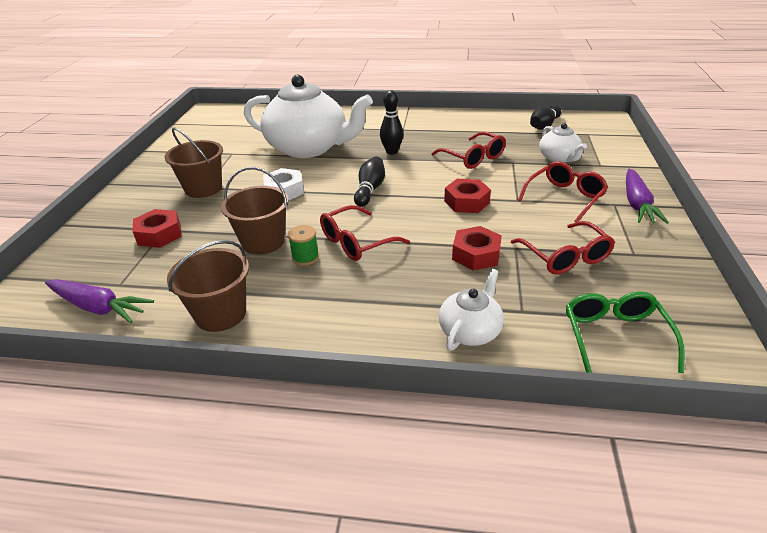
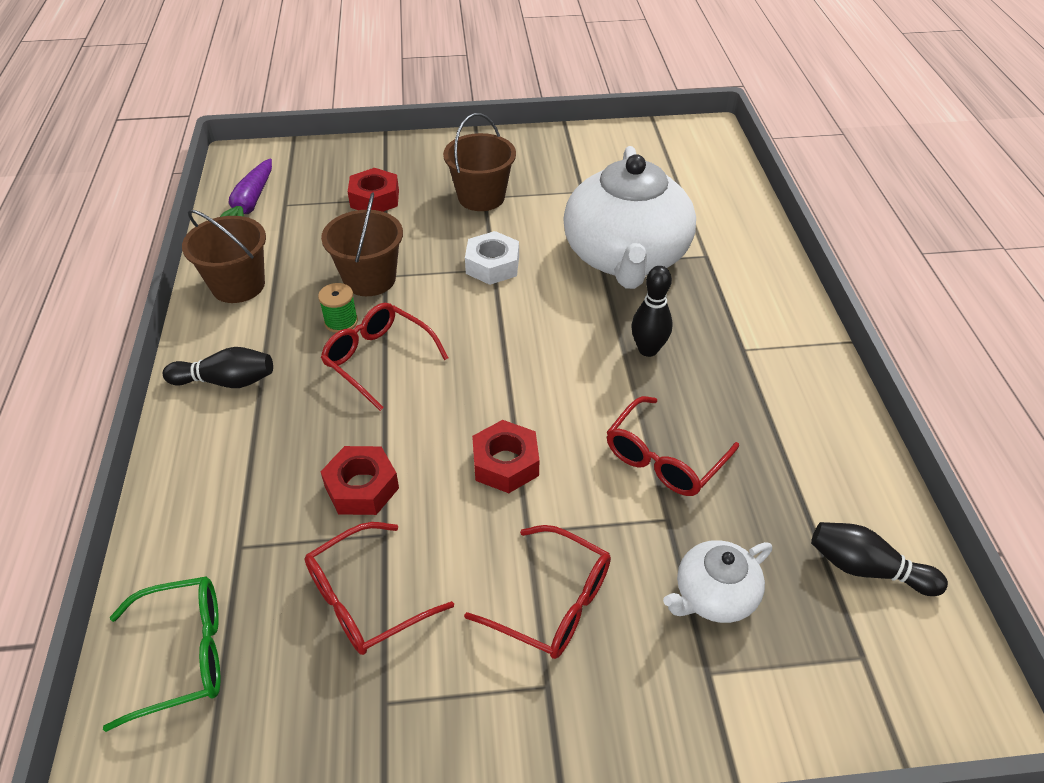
camera: 75 degrees right, 10 degrees up
black bowling pin [354,156,385,207] -> black bowling pin moved to [163,347,273,388]
white teapot [439,269,504,351] -> none
purple carrot [626,169,669,224] -> none

